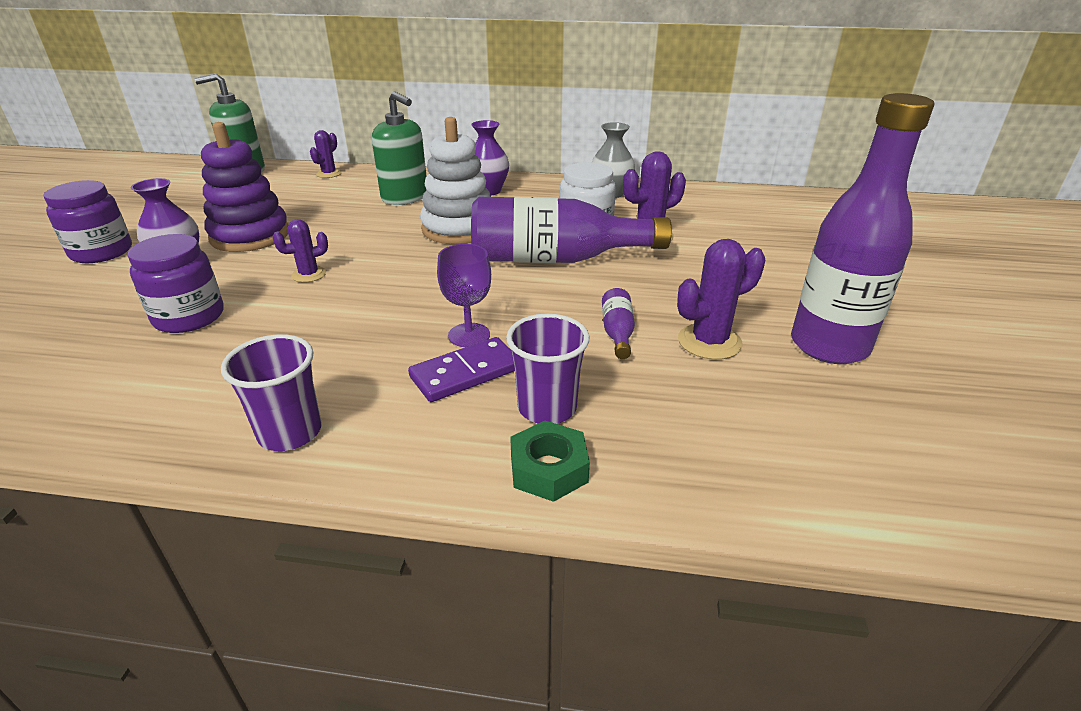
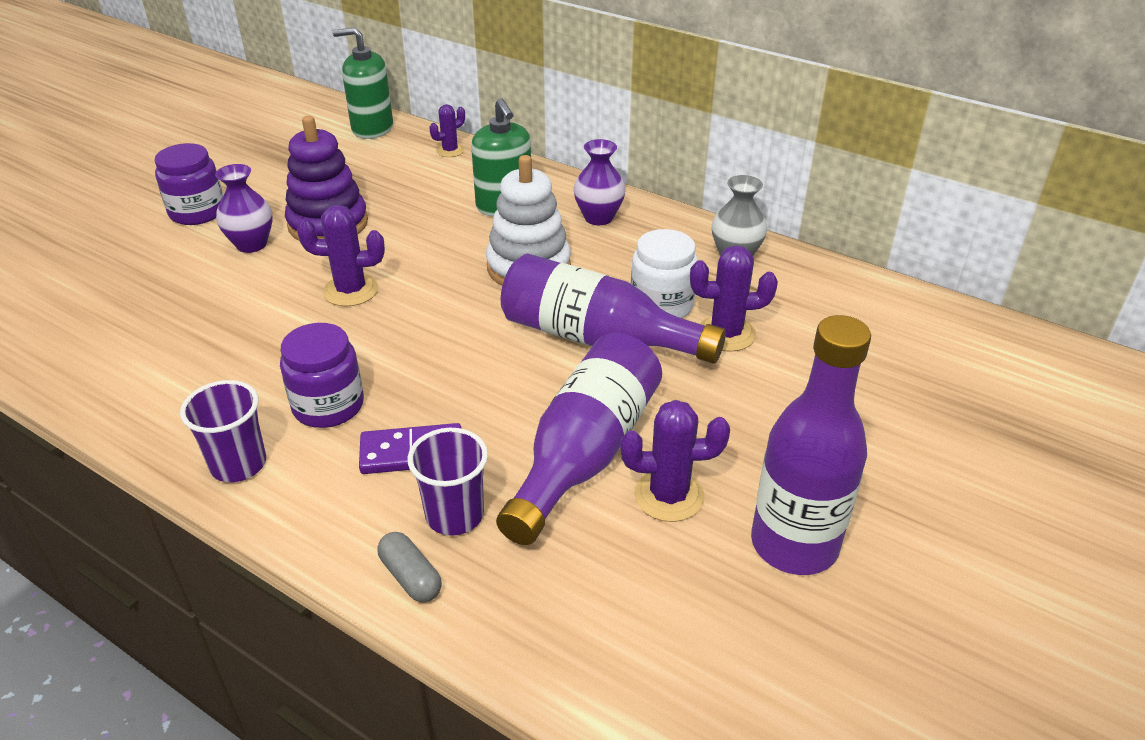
camera: 25 degrees right, 5 degrees up
purple jar [128,234,223,333] -> purple jar moved to [280,323,364,428]
purple cactus [273,219,328,283] -> purple cactus [297,205,385,307], size x1.60
purple goblet [437,244,491,347] -> none
green nut [510,421,590,502] -> grey capsule [377,532,442,602]
purple bottle [602,288,635,359] -> purple bottle [496,333,662,545], size x2.47

